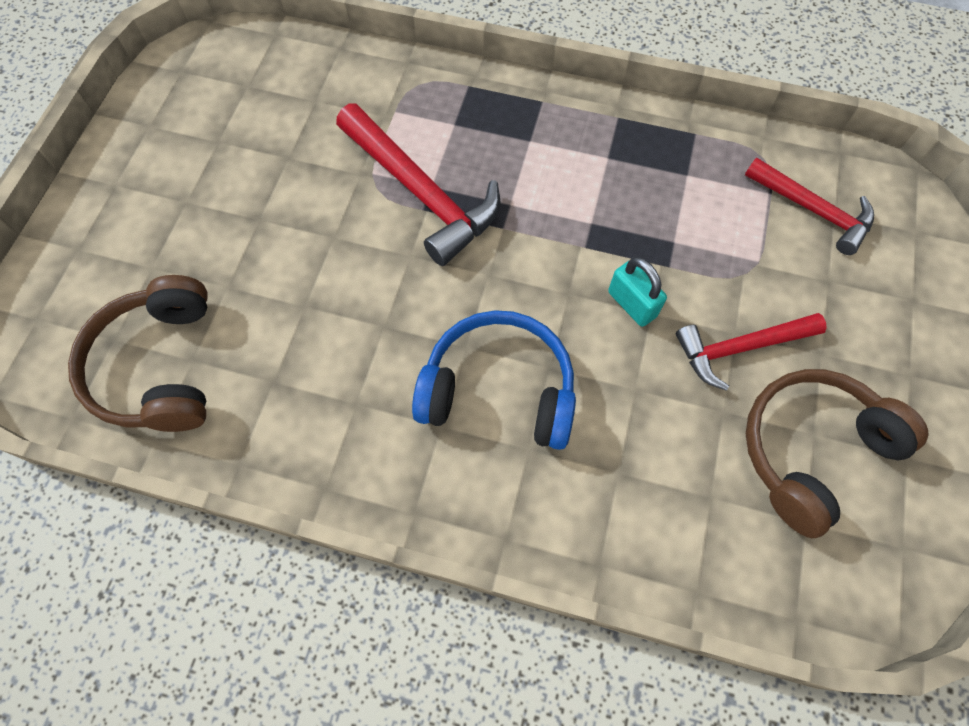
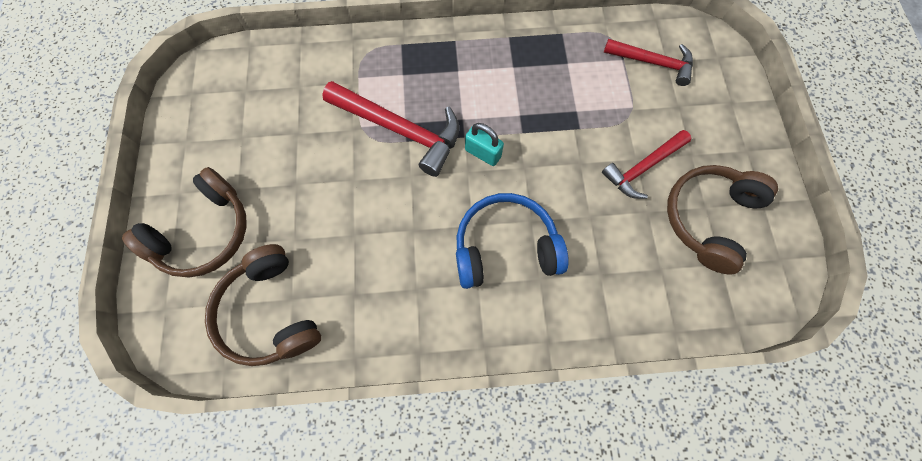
camera: 20 degrees left, 5 degrees up
turquoise padlock [608,257,667,327] -> turquoise padlock moved to [465,123,504,166]
none -> brown headphones [122,167,246,278]

